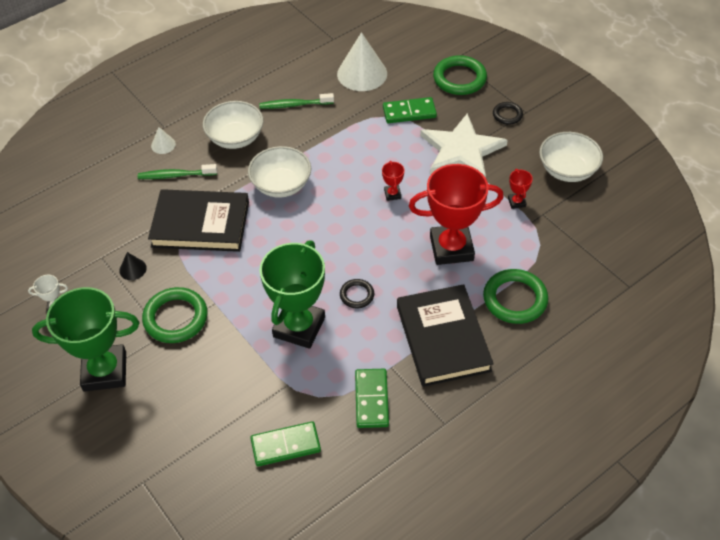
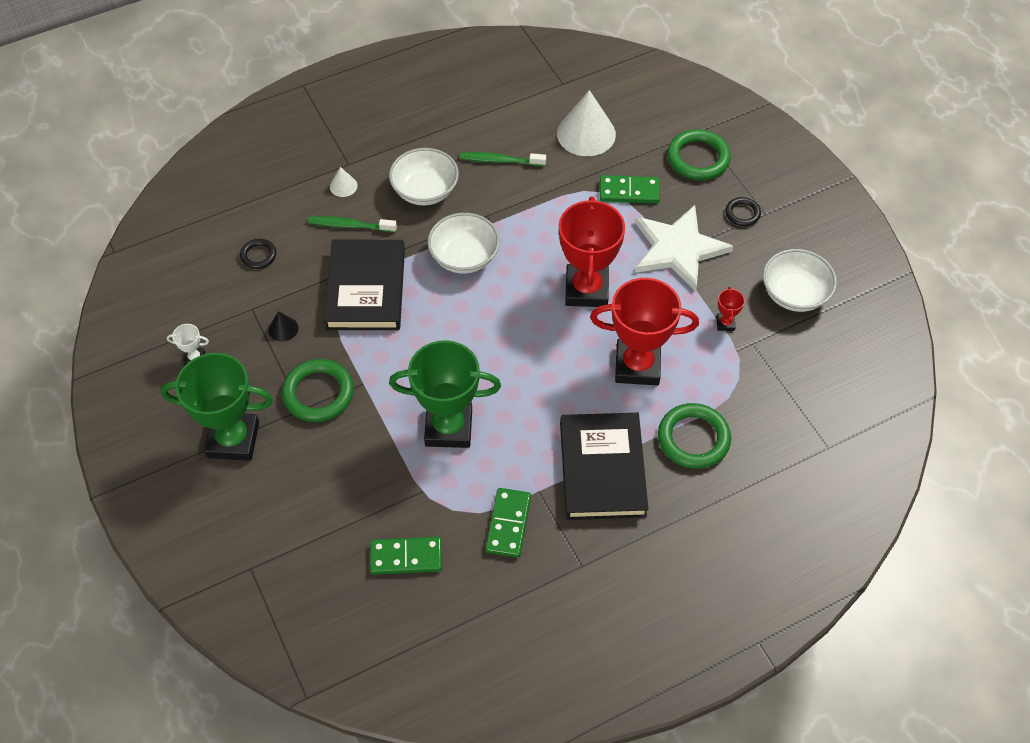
camera: 10 degrees right, 5 degrees up
black book [148,189,249,252] -> black book turned 75 degrees clockwise [324,240,405,330]
green trophy [260,240,325,349] -> green trophy turned 60 degrees clockwise [389,340,501,448]
black ring [340,279,374,308] -> black ring moved to [240,239,276,269]
red trophy [382,161,405,201] -> red trophy [559,197,625,307], size x2.47

